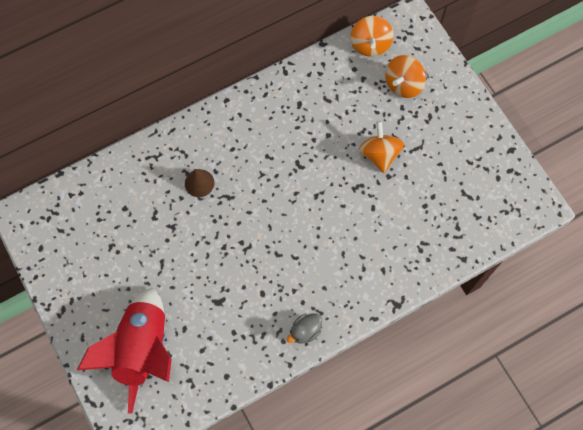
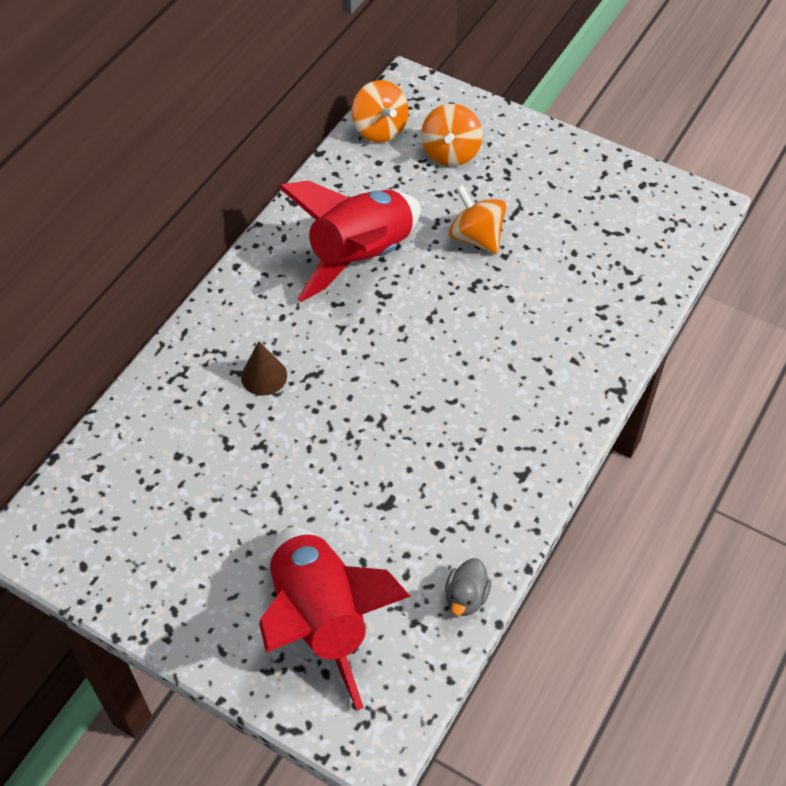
camera: 30 degrees left, 15 degrees down
grey duck [287,313,322,344] -> grey duck moved to [445,558,491,616]
none -> red rocket [278,180,421,302]

